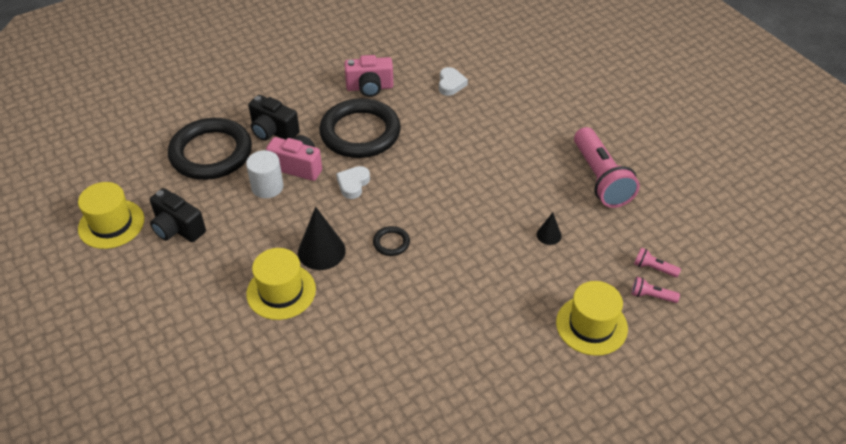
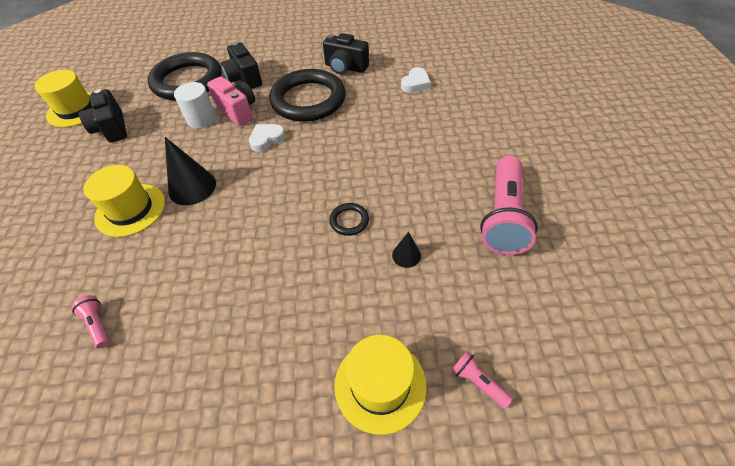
camera: 30 degrees right, 5 degrees up
pink camera [344,55,393,97] -> black camera [323,33,369,74]
black ring [373,226,410,256] -> black ring moved to [329,203,369,236]
pink flashlight [634,247,681,278] -> pink flashlight moved to [71,295,110,348]

